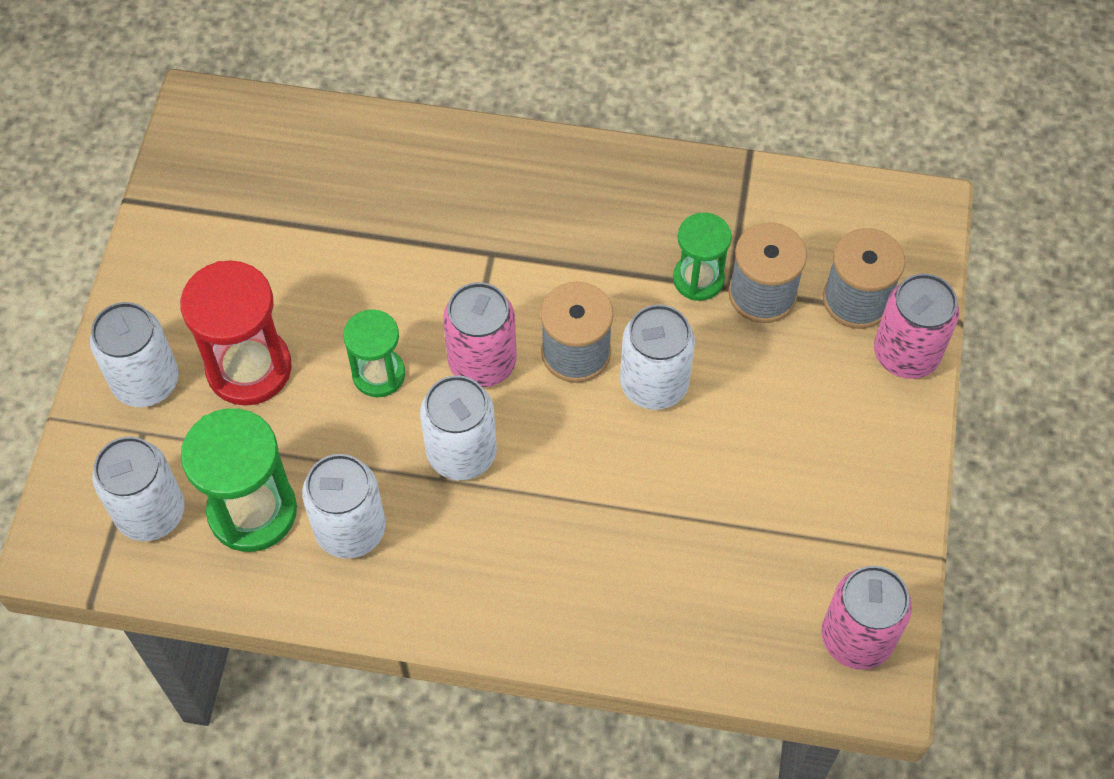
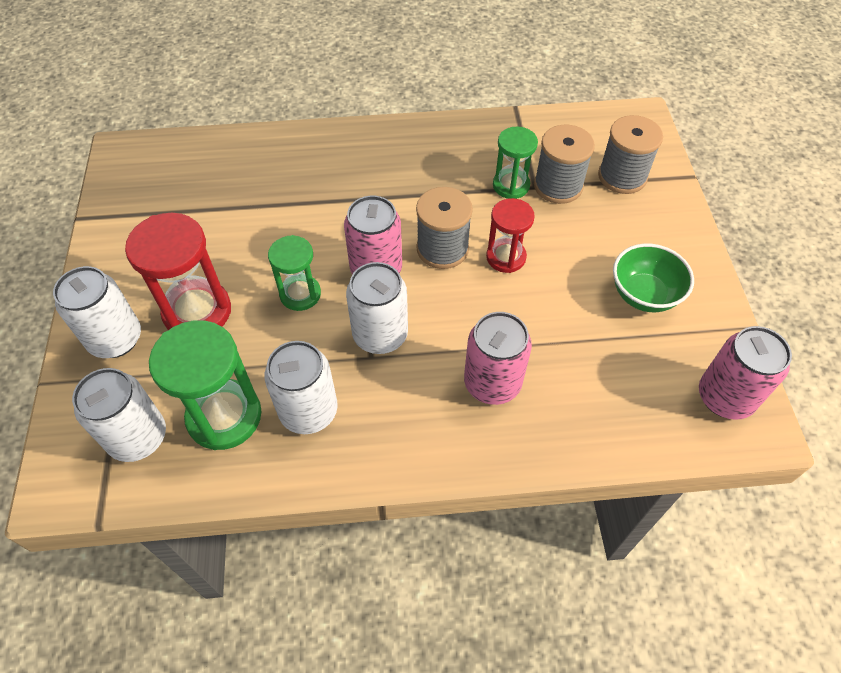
camera: 15 degrees left, 5 degrees down
white can [620,304,695,410] -> red hourglass [486,198,535,273]
pink can [874,274,959,379] -> pink can moved to [464,312,532,405]
none -> green bowl [613,243,694,312]

